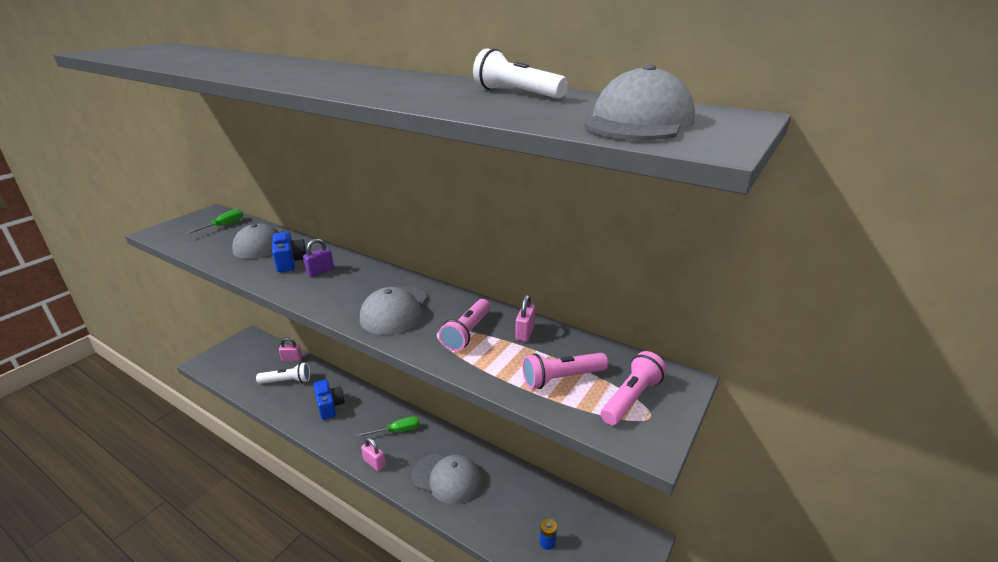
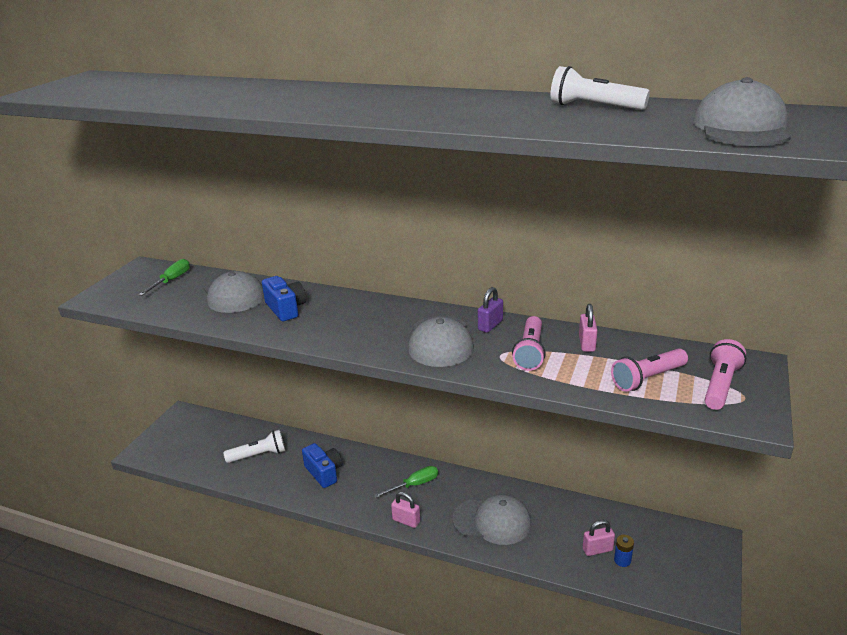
camera: 10 degrees left, 0 degrees up
pink padlock [279,337,302,361] -> pink padlock moved to [583,520,615,556]
purple padlock [303,238,334,277] -> purple padlock moved to [478,287,503,333]

